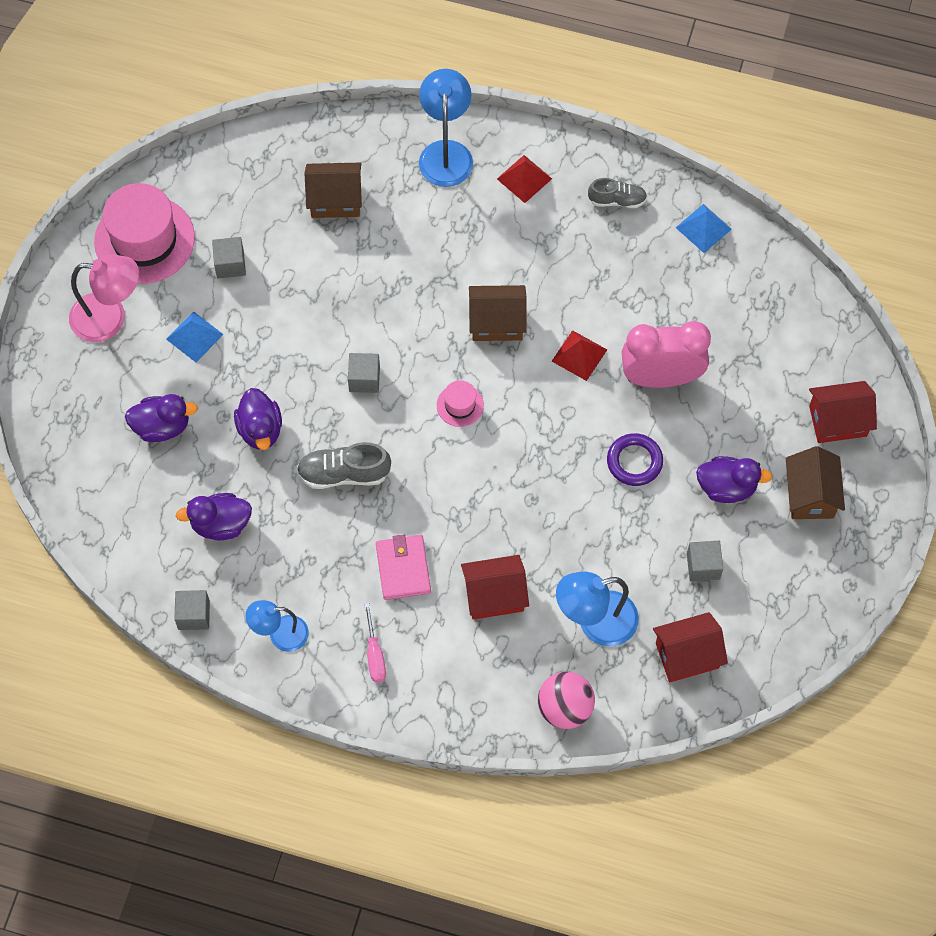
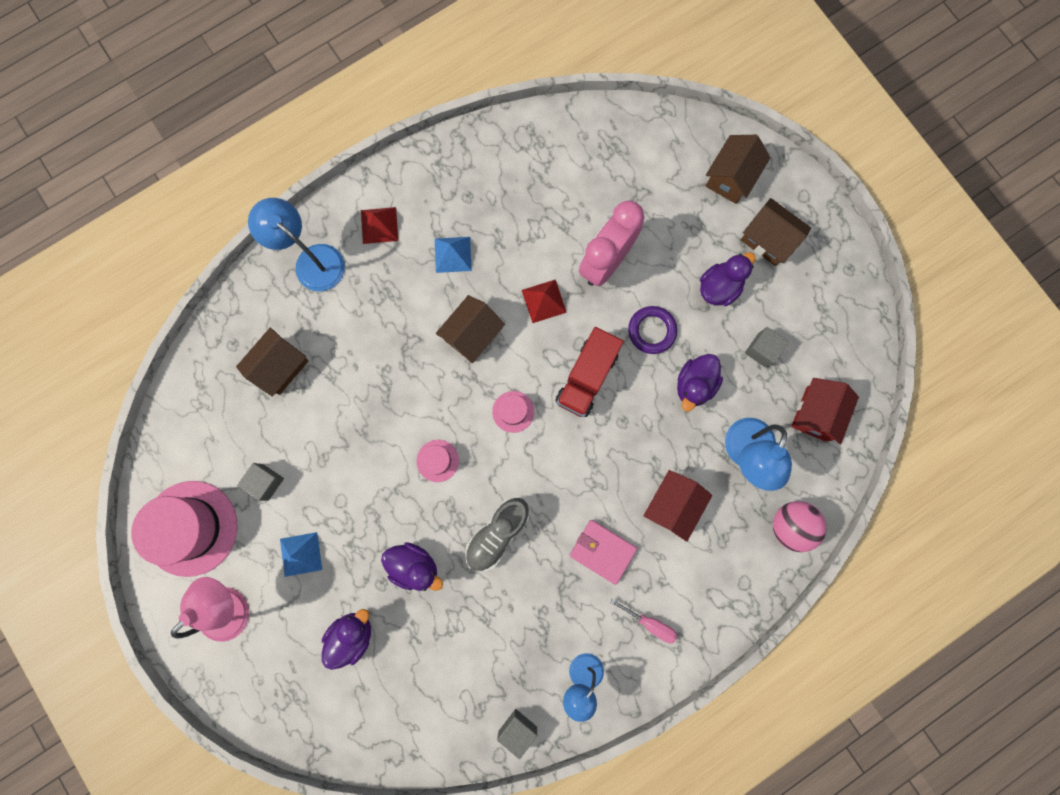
camera: 50 degrees left, 15 degrees up
purple duck [176,493,252,541] -> purple duck moved to [677,354,723,412]
grey cube [348,353,380,393] -> pink hat [417,440,459,482]
grey shoe [588,178,647,208] -> none
blue pyramid [676,204,732,253] -> blue pyramid moved to [435,237,472,273]
red house [809,381,877,443] -> brown house [706,135,770,204]
none -> red truck [555,327,624,417]

